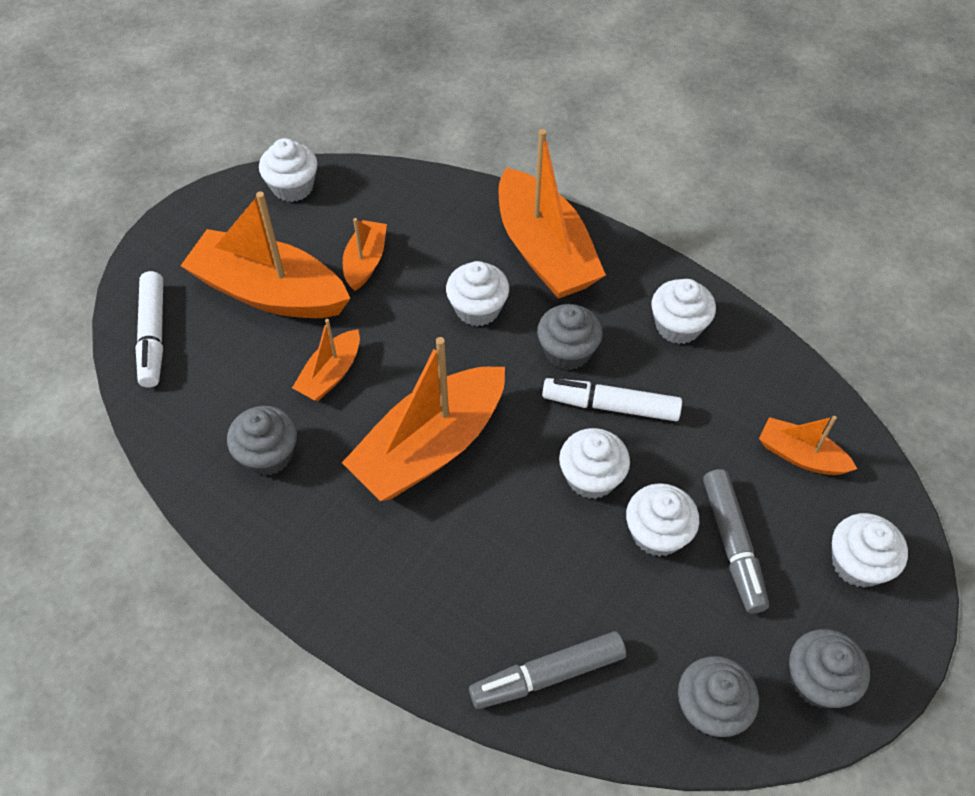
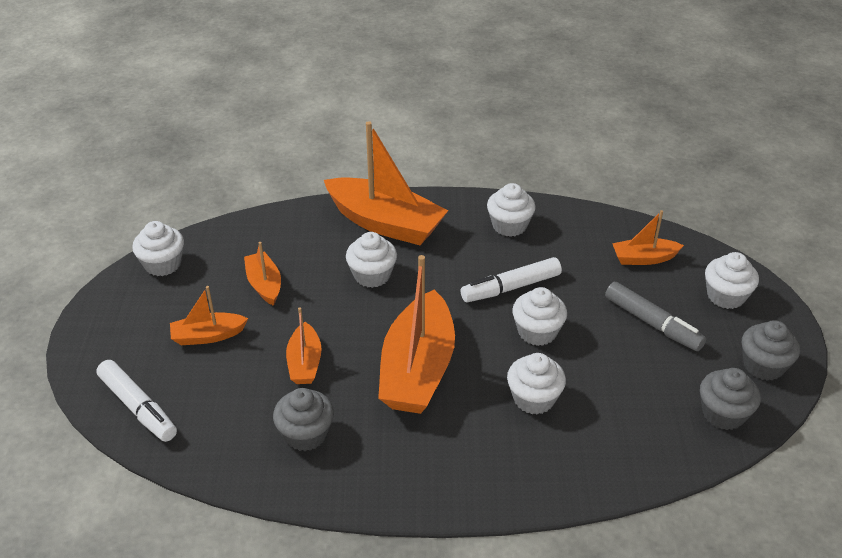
camera: 35 degrees left, 15 degrees down
orange boat [181,191,350,318] -> orange boat [170,286,248,345], size x0.51
grey marker [469,631,626,709] -> none
grey cupcake [537,304,603,370] -> none
white cupcake [626,483,699,557] -> white cupcake moved to [507,353,566,415]

